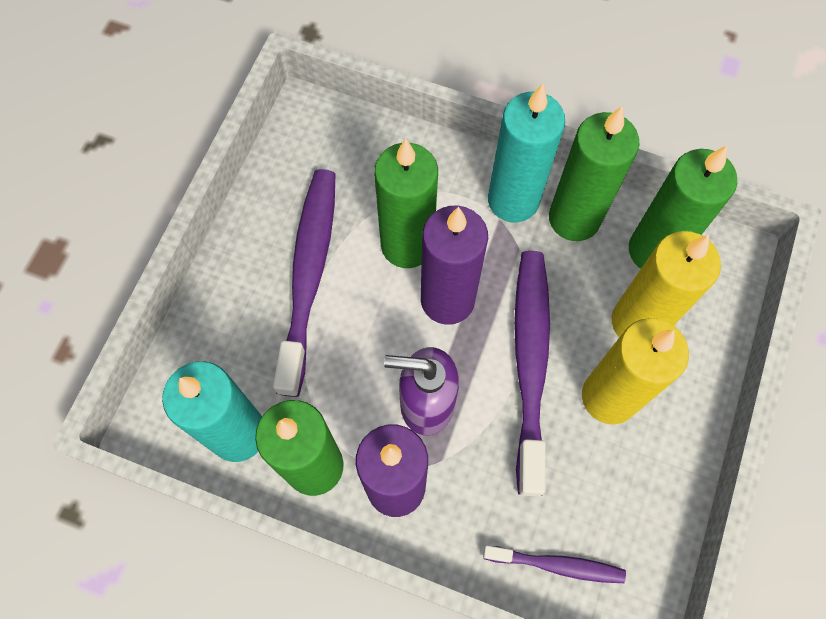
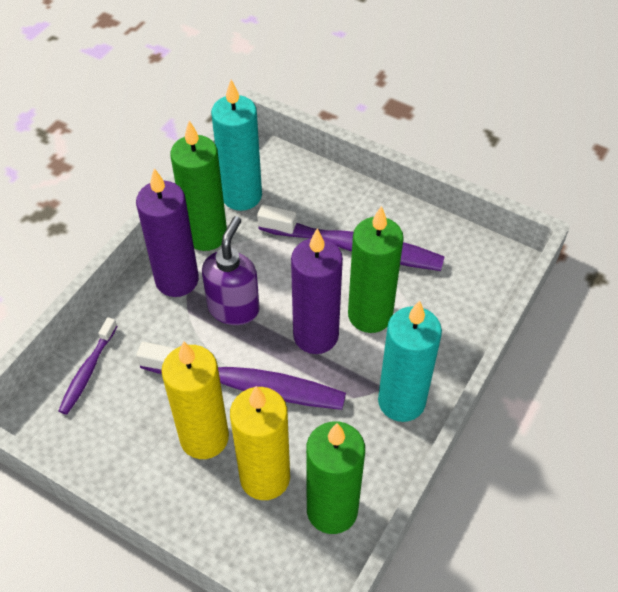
camera: 100 degrees right, 15 degrees down
green candle [549,106,640,241] -> none

